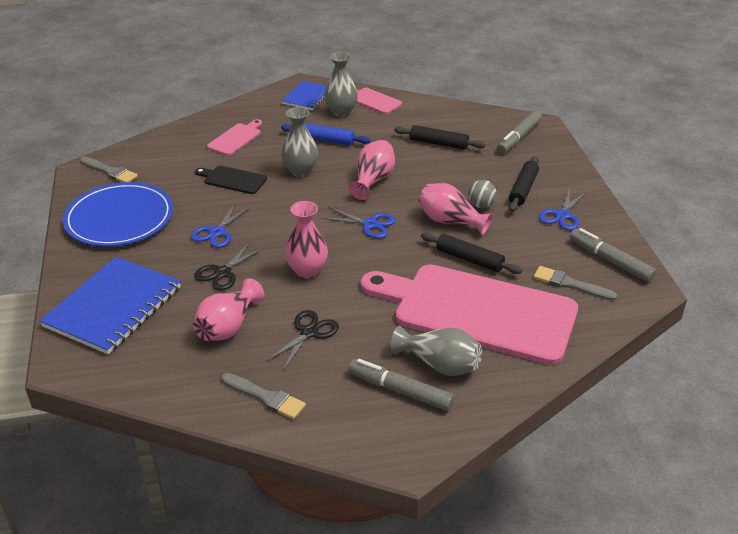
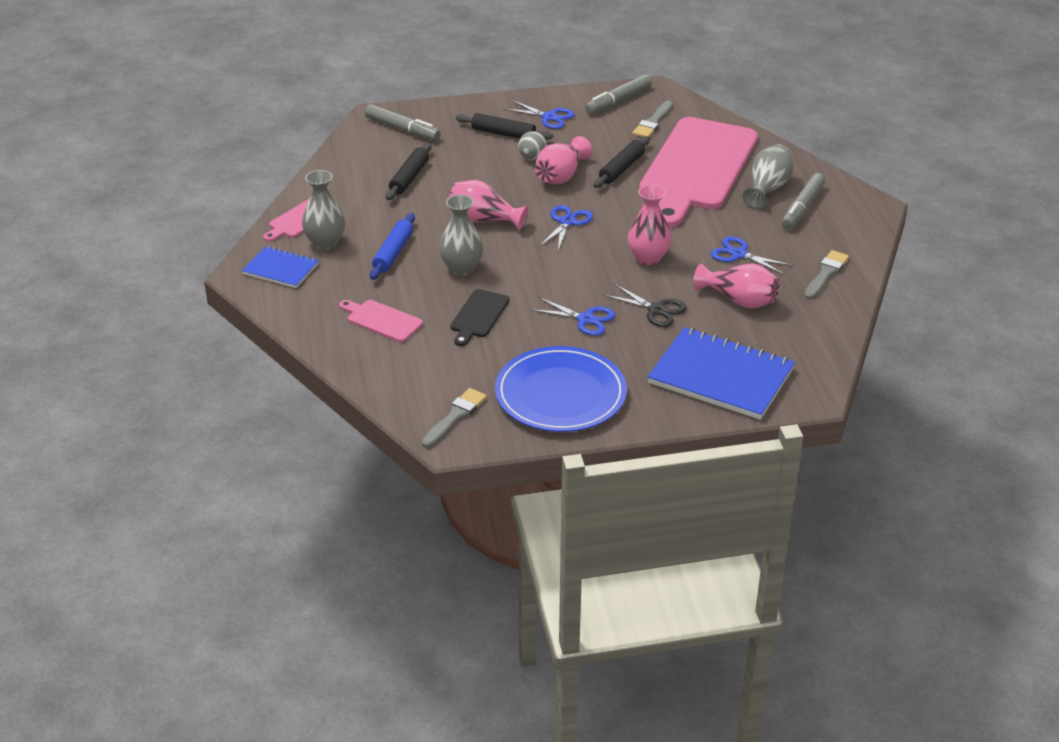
camera: 90 degrees left, 0 degrees up
black scissors [265,310,339,371] -> blue scissors [711,236,793,275]

